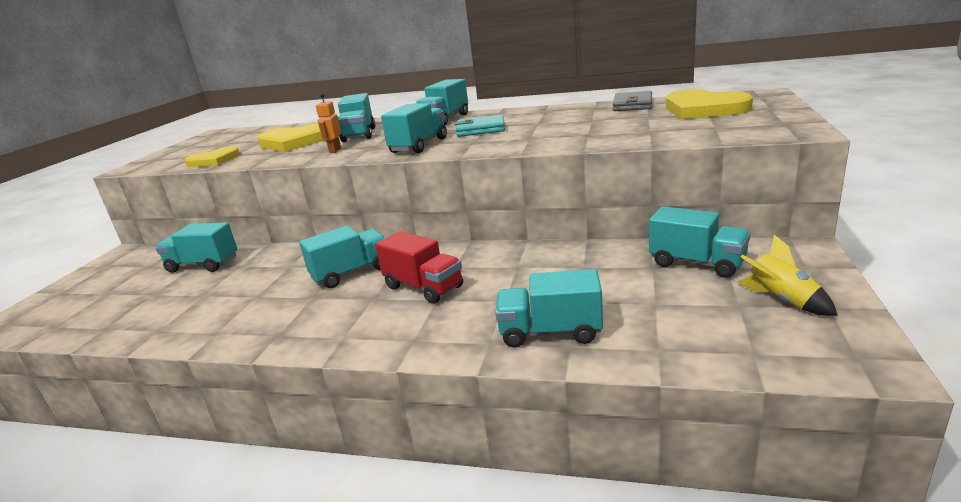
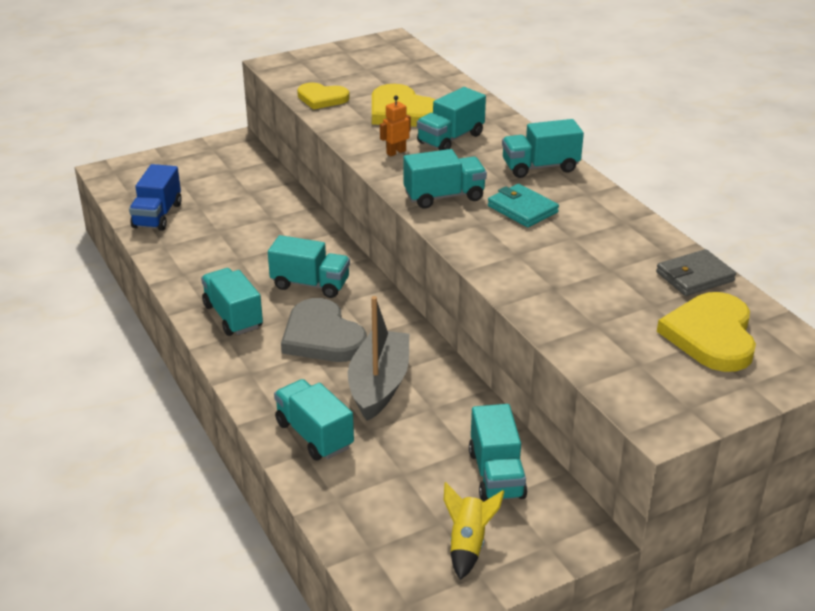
camera: 45 degrees right, 10 degrees up
turquoise truck [155,222,237,273] -> turquoise truck moved to [201,268,263,336]
red truck [375,231,463,304] -> grey heart [281,298,367,362]
none -> blue truck [129,164,182,231]
none -> grey boat [348,296,409,421]

